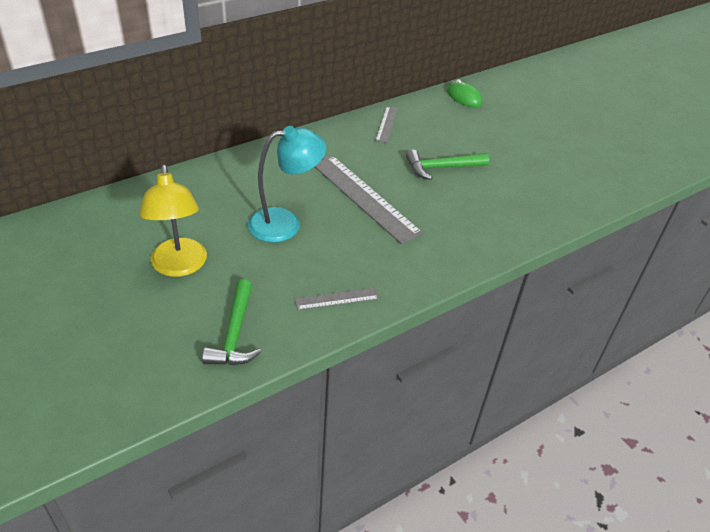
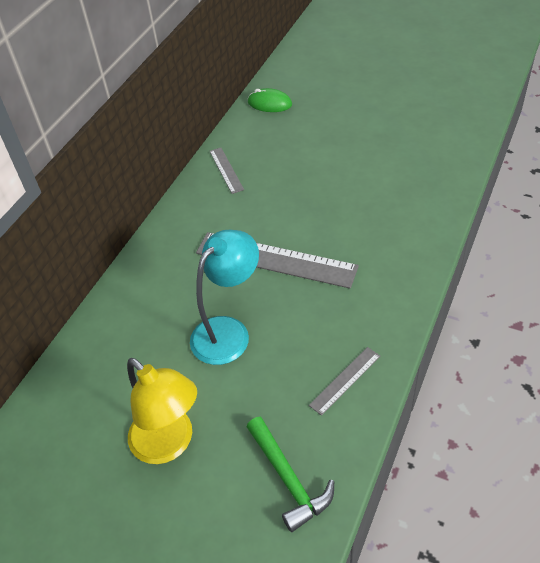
camera: 25 degrees left, 5 degrees up
green hammer [406,150,489,180] -> none

